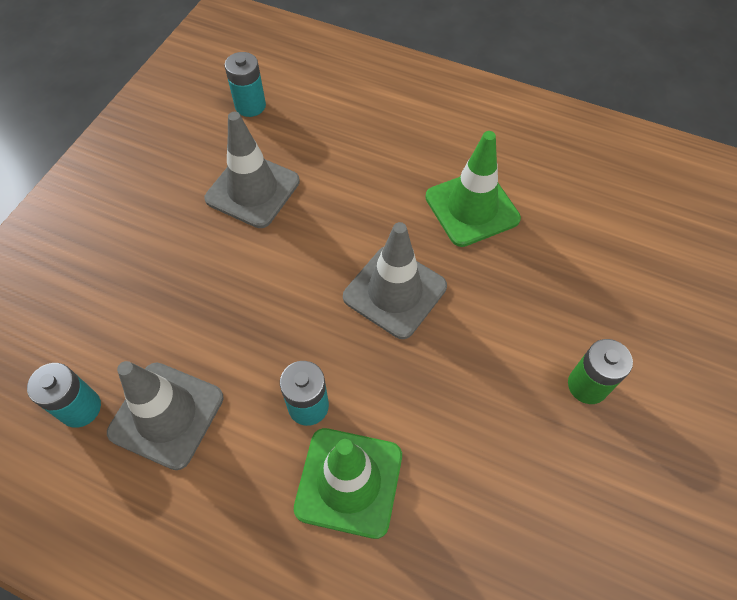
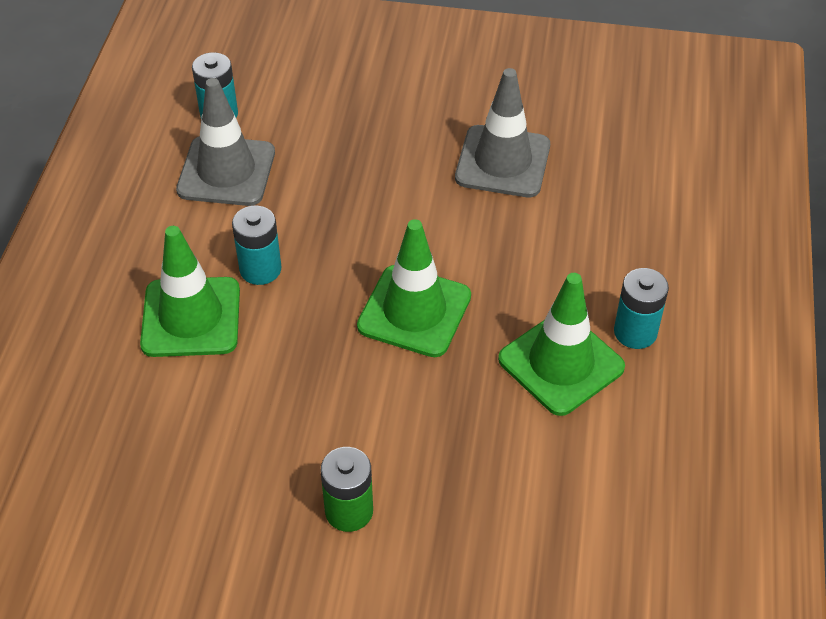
camera: 75 degrees right, 10 degrees down
turquoise battery [225,52,266,117] -> turquoise battery moved to [614,268,669,349]
grey traffic cone [343,222,447,339] -> green traffic cone [357,219,471,357]

